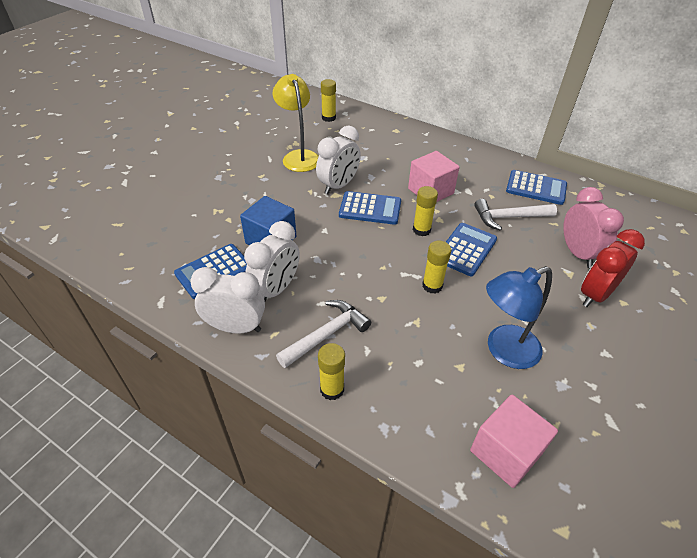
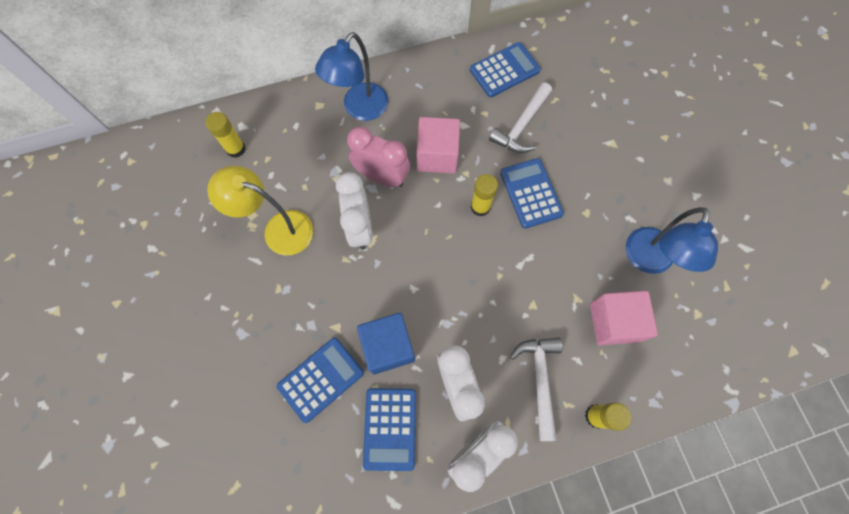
camera: 50 degrees left, 25 degrees up
blue calculator [339,191,401,225] -> blue calculator moved to [277,338,364,423]
yellow glue stick [422,241,451,294] -> none
pink cube [470,395,558,488] -> pink cube moved to [590,291,658,345]
pink clock [563,187,624,268] -> pink clock moved to [347,127,410,187]
red clock [581,229,645,307] -> none
none -> blue lamp [315,32,388,121]

